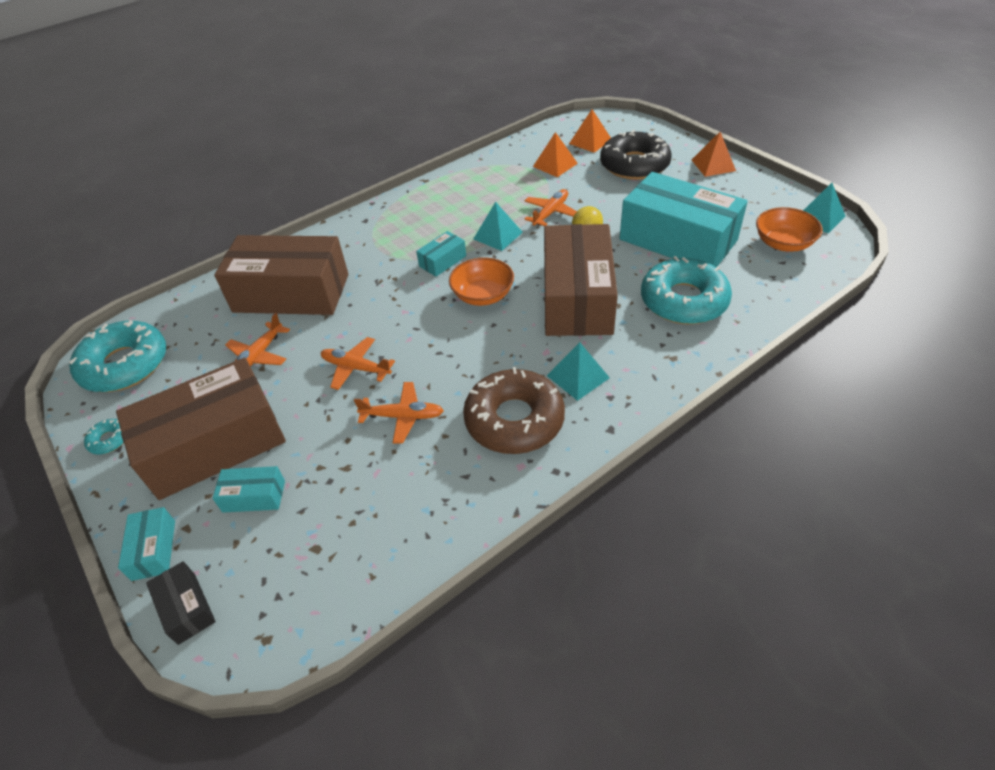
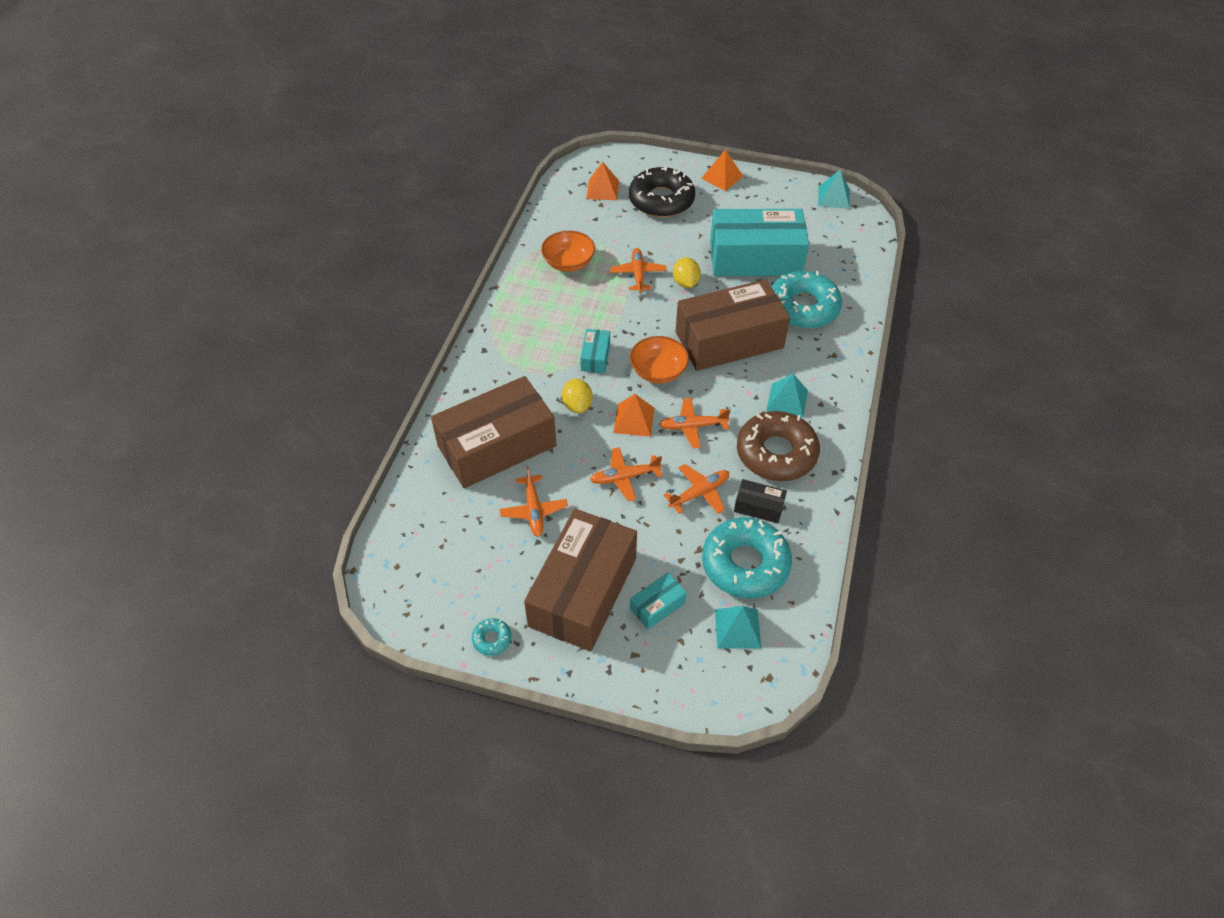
camera: 40 degrees left, 5 degrees up
turquoise donut [69,320,166,392] -> turquoise donut moved to [702,517,792,599]
turquoise box [118,507,175,581] -> none
black box [146,561,216,645] -> black box moved to [734,479,787,523]
turquoise pyramid [473,202,523,251] -> turquoise pyramid moved to [715,606,761,649]
orange pyramid [533,132,578,177] -> orange pyramid moved to [613,394,654,437]
brown box [544,224,618,336] -> brown box turned 75 degrees counterclockwise [676,279,790,371]
orange bowl [756,207,823,252] -> orange bowl moved to [541,231,595,272]
none -> yellow lemon [562,379,593,413]
none -> orange plane [659,398,731,448]

